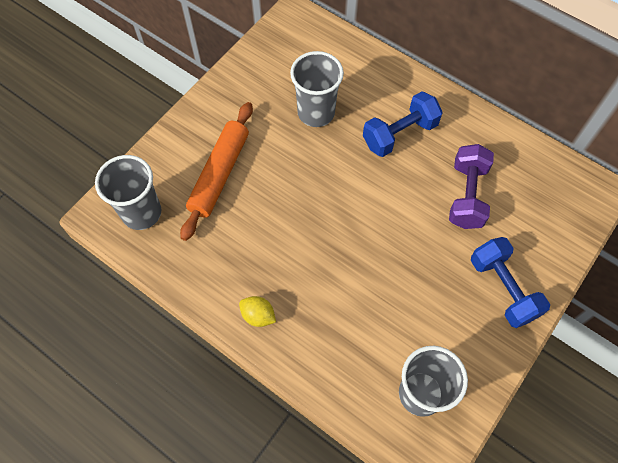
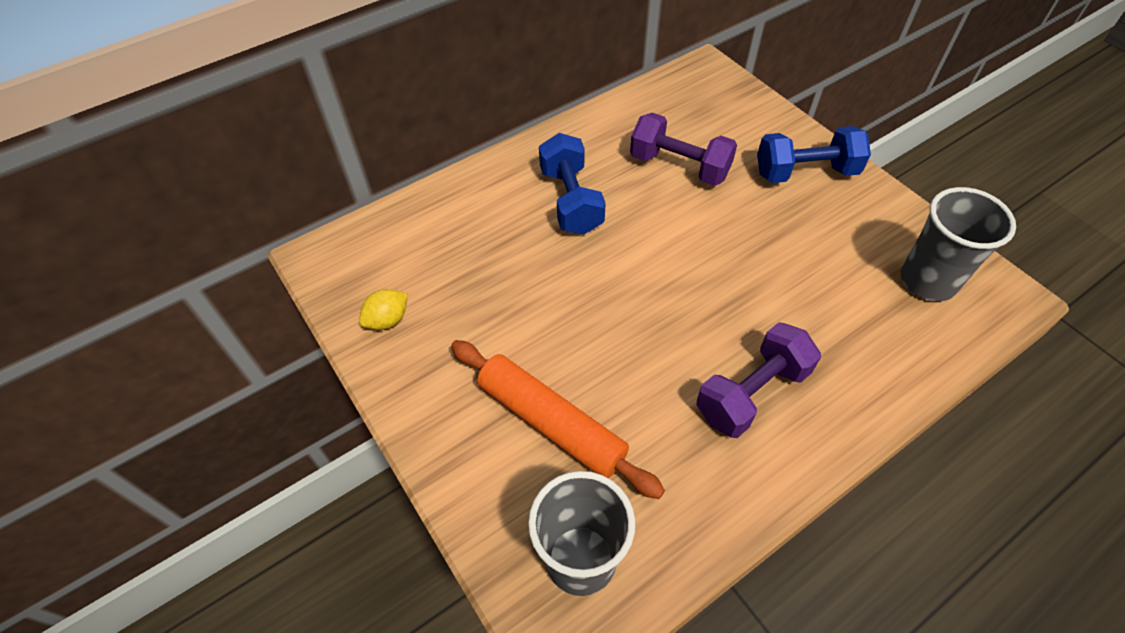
camera: 70 degrees left, 10 degrees down
yellow lemon [239,296,276,327] -> yellow lemon moved to [359,289,408,330]
grey cup [290,51,344,127] -> none
none -> purple dumbbell [696,322,821,438]

